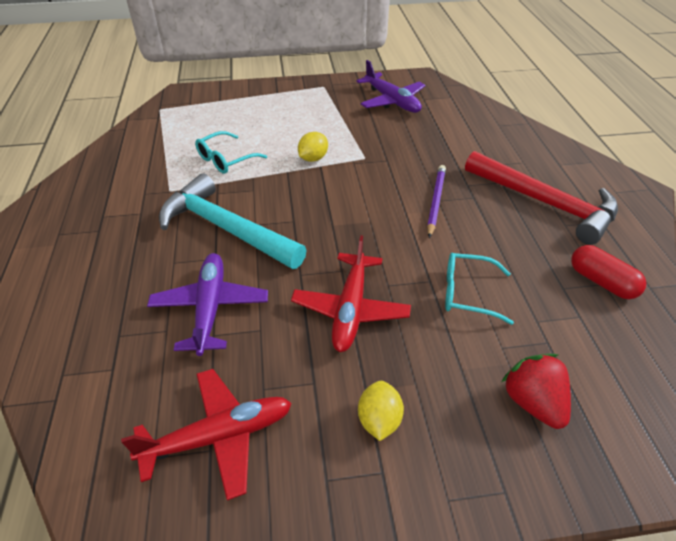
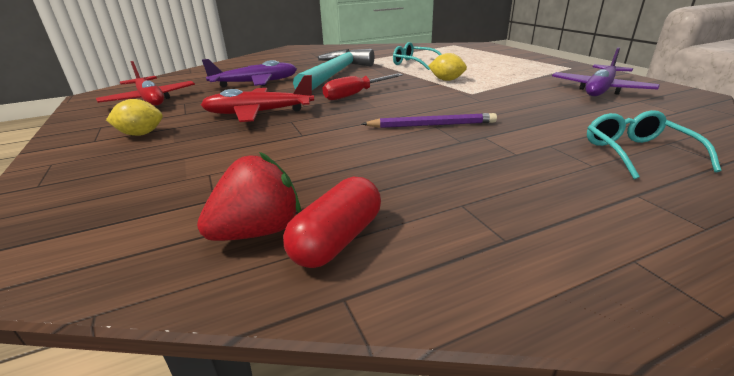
camera: 75 degrees right, 15 degrees down
turquoise glasses [445,253,514,325] -> turquoise glasses moved to [587,110,721,179]
red hammer [465,151,618,245] -> none
red strawberry [502,354,571,429] -> red strawberry moved to [197,152,301,241]
none -> red screwdriver [322,73,403,100]

